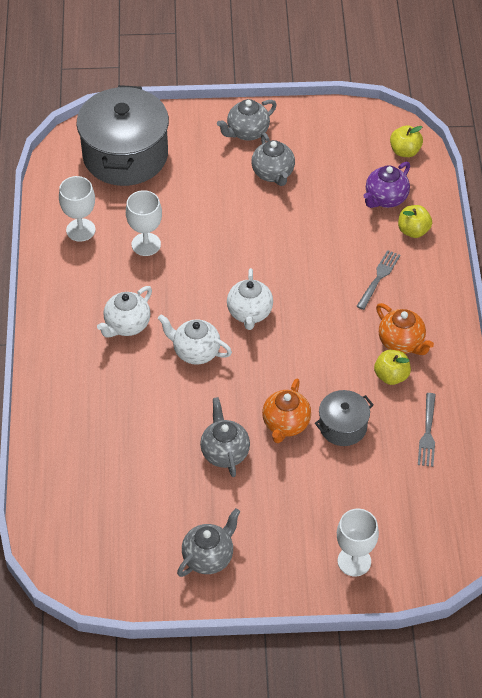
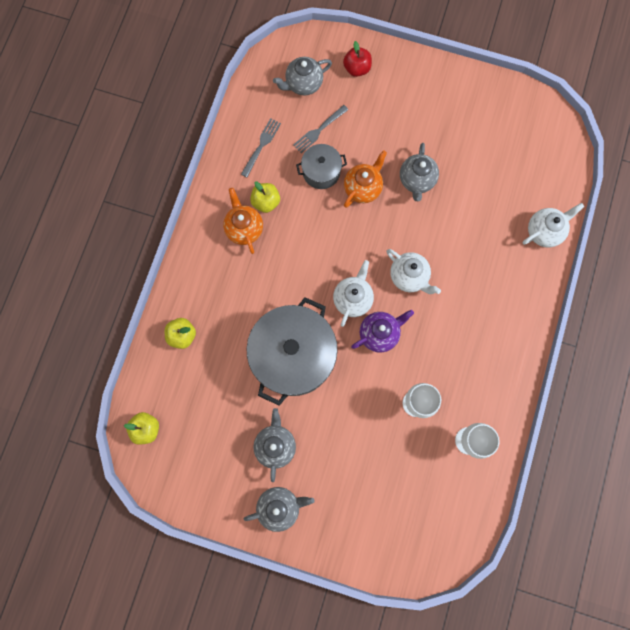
camera: 160 degrees left, 25 degrees up
grey pot [76,85,169,186] -> grey pot moved to [247,297,337,405]
white teapot [97,286,152,337] -> white teapot moved to [523,203,584,247]
grey teapot [177,508,240,577] -> grey teapot moved to [273,57,332,96]
white goblet [337,509,379,576] -> red apple [343,41,372,77]
grey fork [356,250,401,310] -> grey fork moved to [293,105,348,153]
purple teapot [363,162,410,208] -> purple teapot moved to [351,310,414,353]

